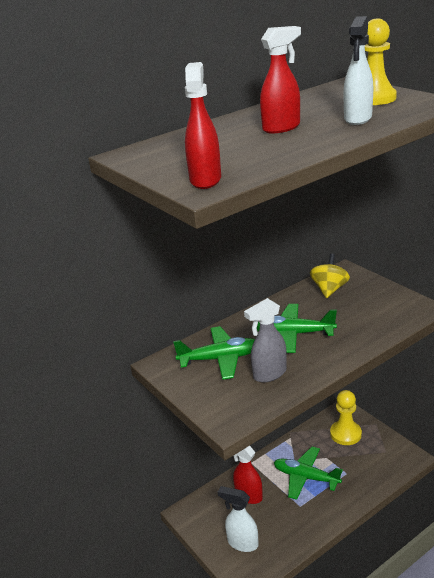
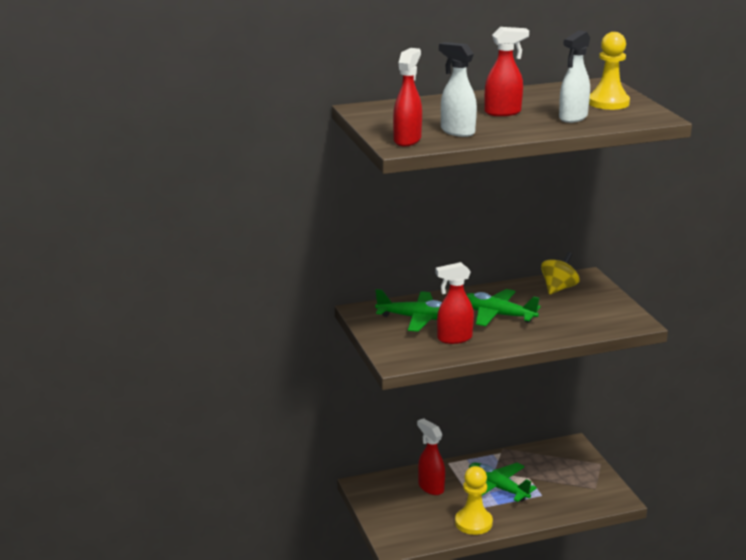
camera: 15 degrees right, 5 degrees down
white spray bottle [218,486,259,552] -> white spray bottle moved to [439,42,477,137]
grey spray bottle [244,298,287,383] -> red spray bottle [435,262,474,344]
yellow pawn [330,390,362,445] -> yellow pawn moved to [455,466,493,535]

